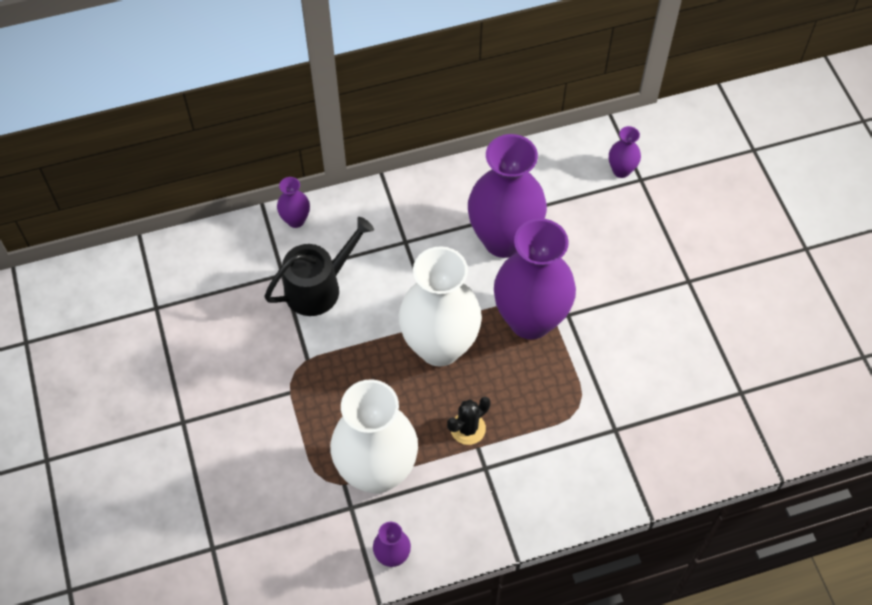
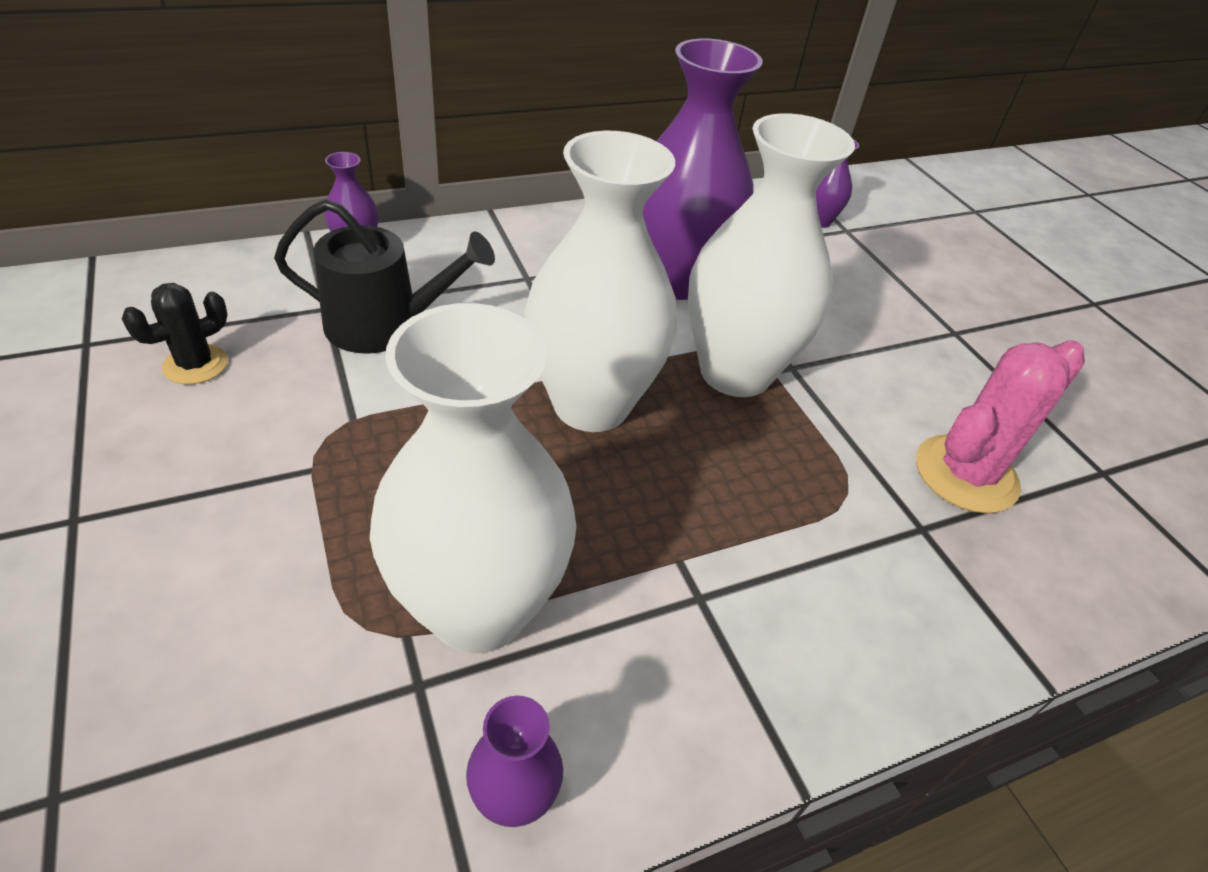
camera: 10 degrees left, 15 degrees down
black watering can [264,217,374,316] -> black watering can turned 45 degrees clockwise [274,199,495,354]
black cactus [447,397,491,445] -> black cactus moved to [122,283,228,384]
purple vase [494,218,576,339] -> white vase [688,113,855,397]
none -> pink cactus [916,340,1085,514]

